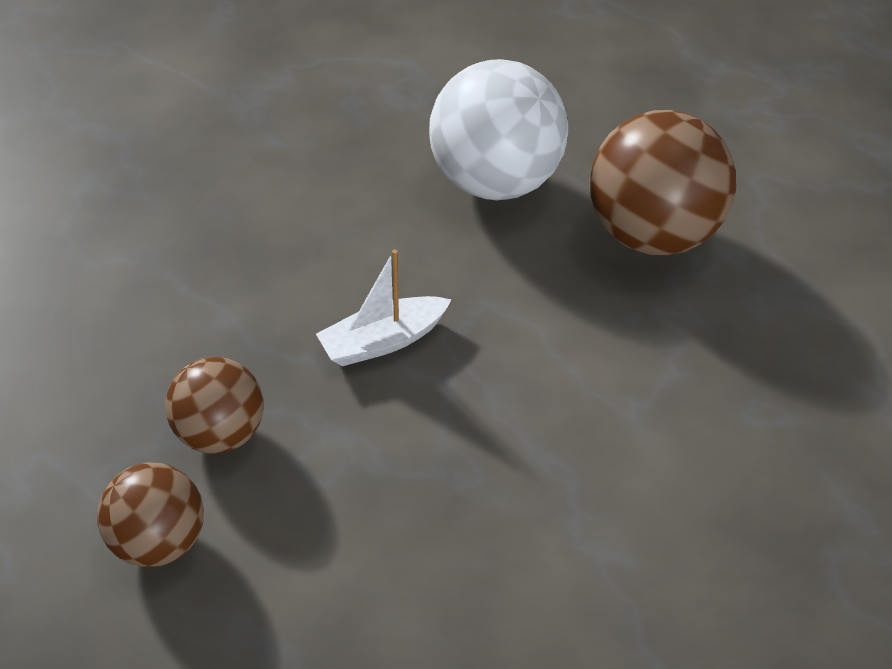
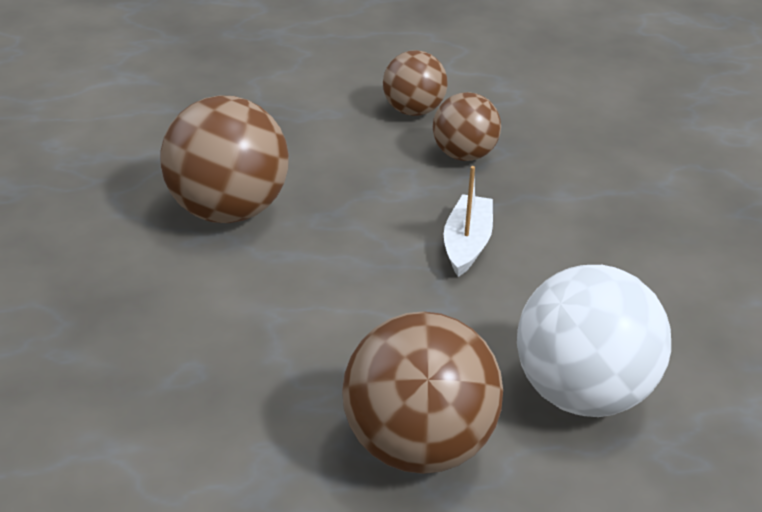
camera: 130 degrees right, 10 degrees down
none -> brown ball [160,95,289,223]

